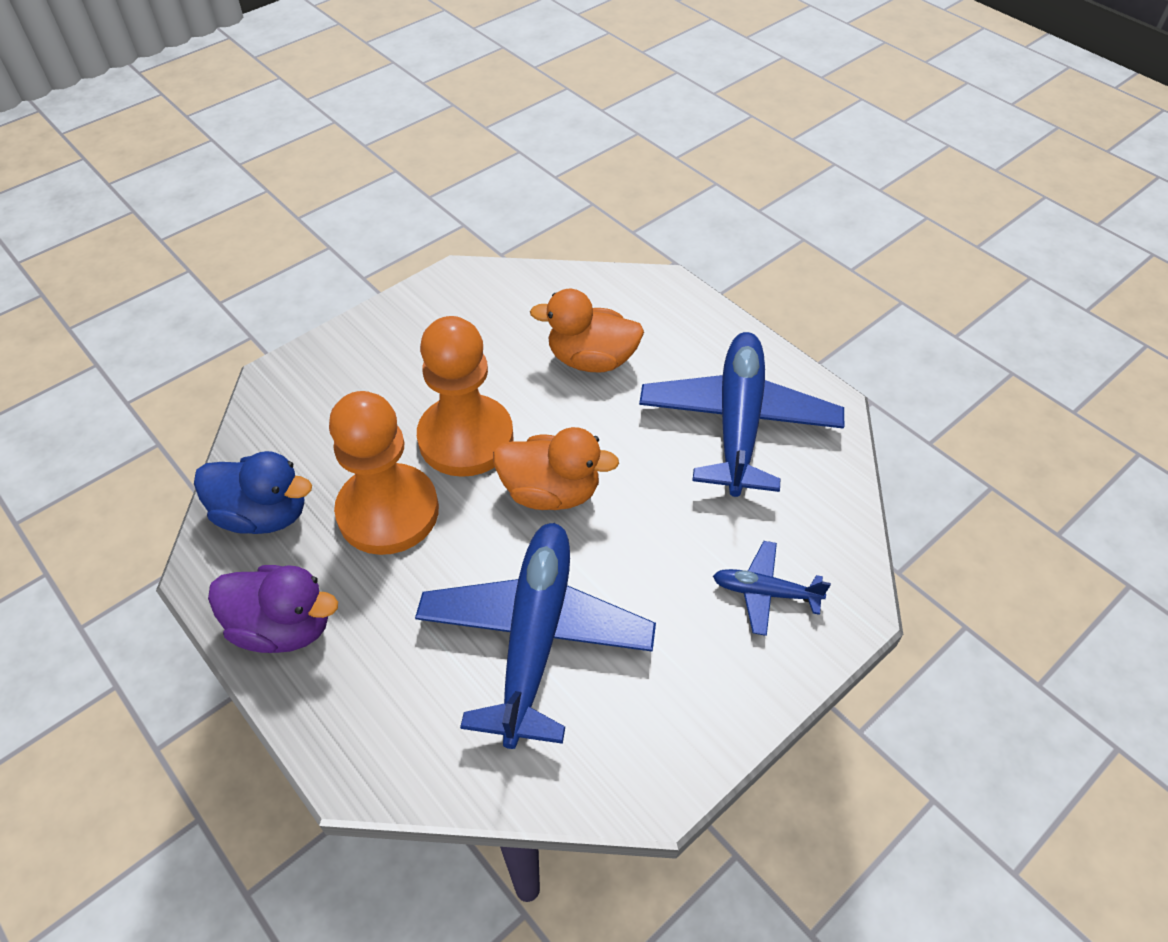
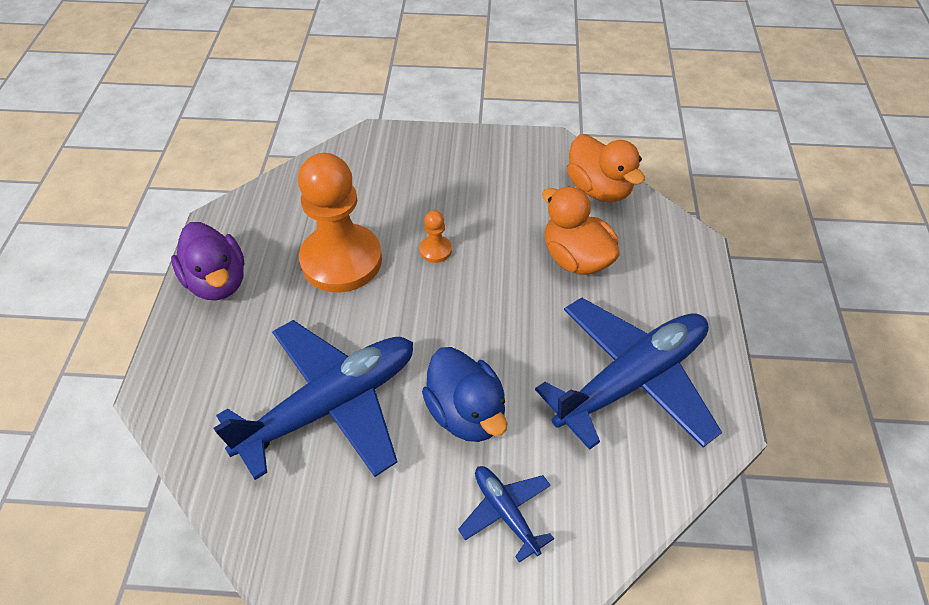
camera: 45 degrees right, 0 degrees up
blue duck [194,451,312,534] -> blue duck moved to [422,347,507,442]
orange pawn [417,316,514,477] -> orange pawn [419,210,452,263], size x0.40
orange duck [493,427,619,510] -> orange duck moved to [567,134,645,202]

